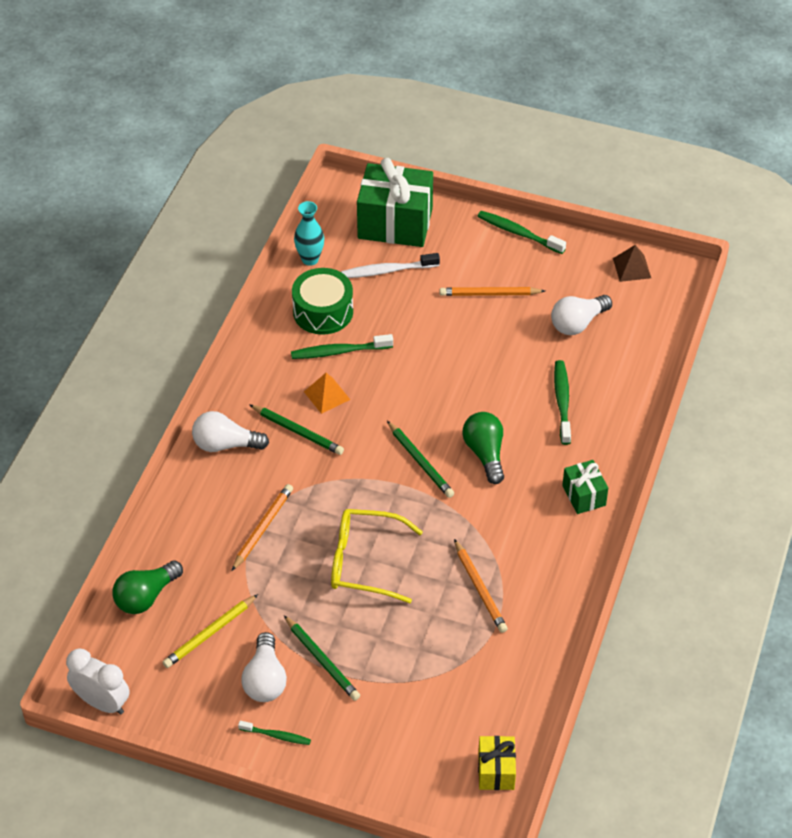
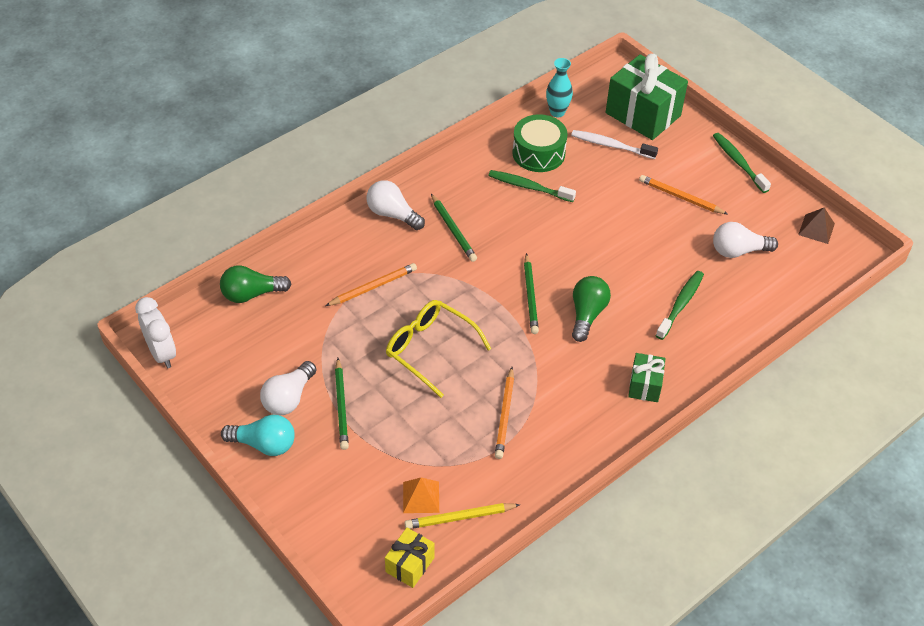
camera: 30 degrees right, 0 degrees up
yellow pencil [162,594,258,668] -> yellow pencil moved to [405,503,520,529]
green toothbrush [238,721,311,745] -> turquoise light bulb [221,415,295,456]
orange pyramid [304,373,350,414] -> orange pyramid moved to [403,478,439,513]

